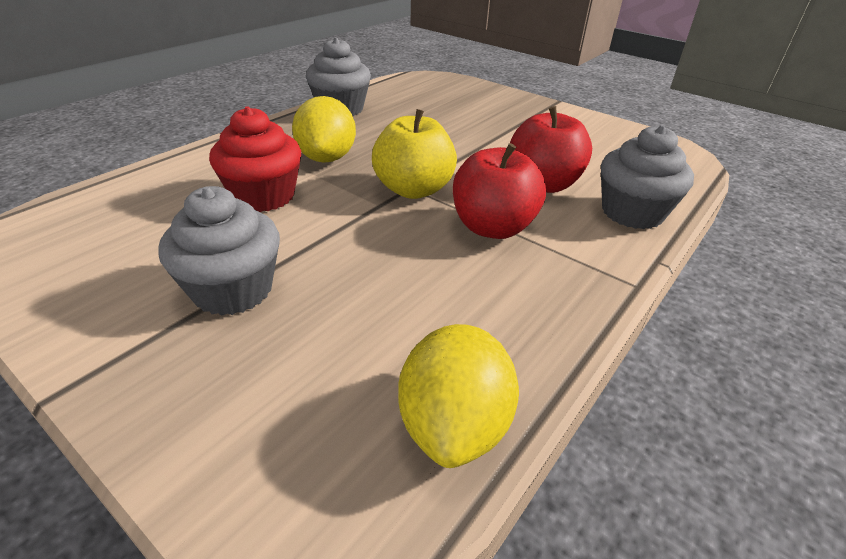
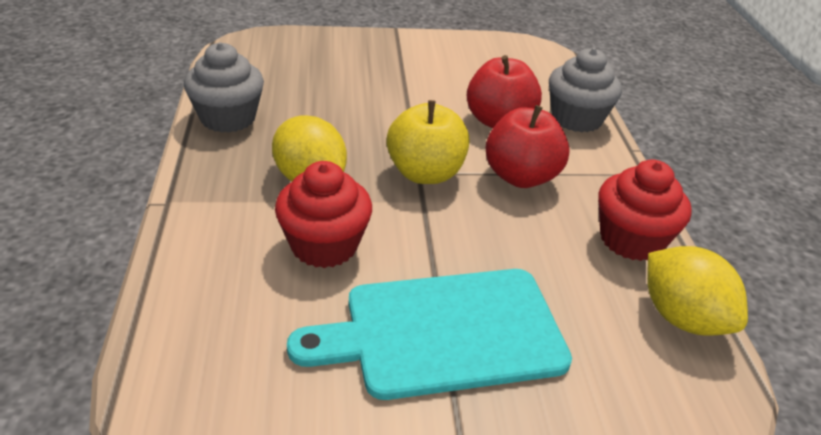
camera: 45 degrees left, 0 degrees up
grey cupcake [158,186,280,316] -> turquoise cutting board [287,269,572,400]
none -> red cupcake [598,159,692,261]

